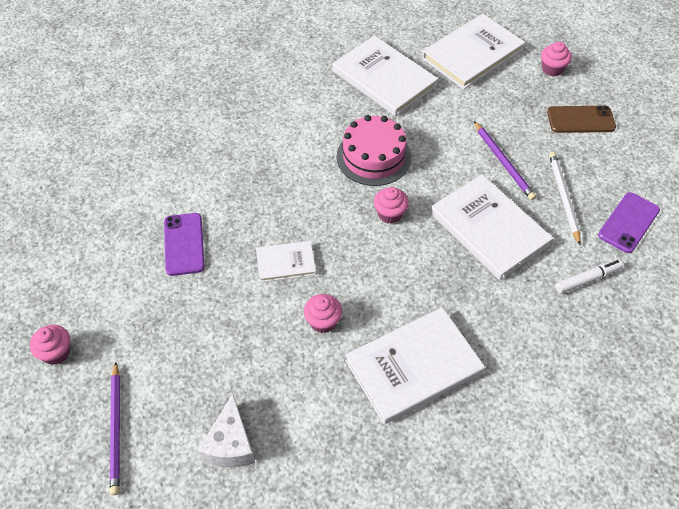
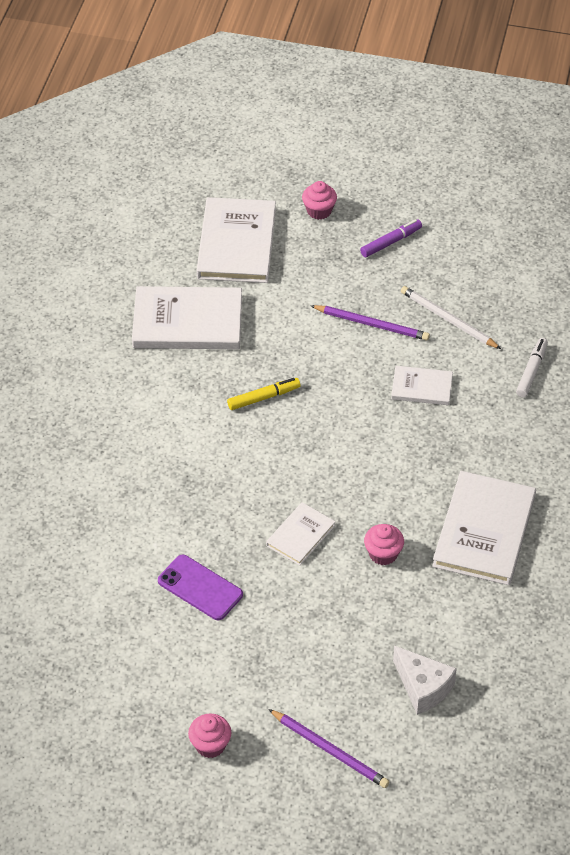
camera: 45 degrees left, 5 degrees down
pink cake [337,115,411,186] -> yellow marker [227,378,300,410]
pink cupcake [374,187,409,224] -> none
white book [430,174,553,280] -> white book [391,366,453,405], size x0.53
brown phone [547,106,616,133] -> purple marker [360,219,422,257]
purple phone [598,192,660,253] -> none

